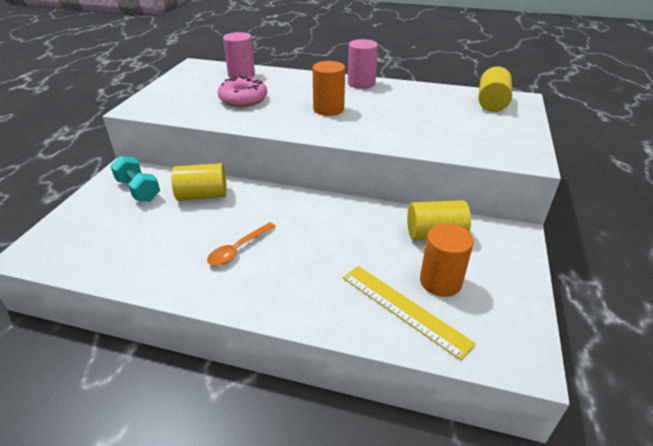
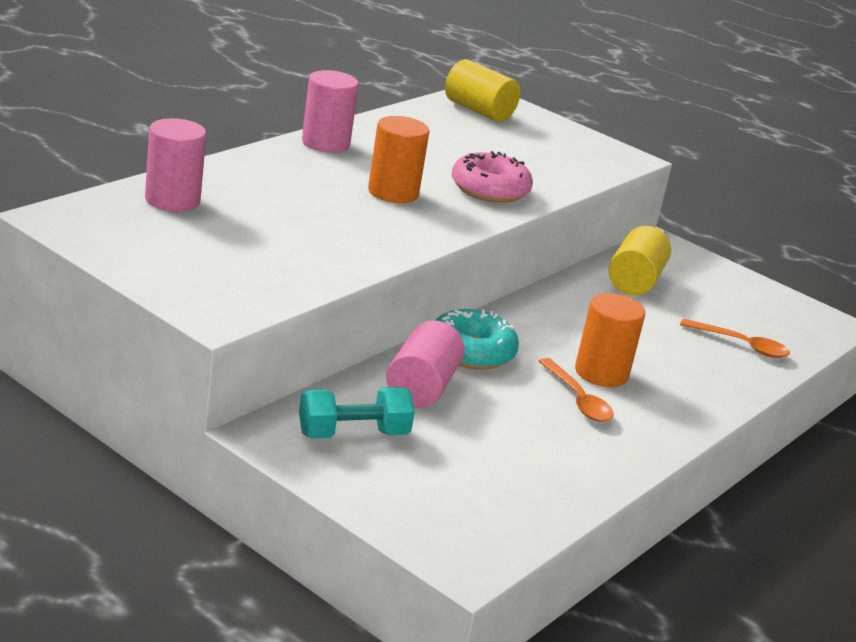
camera: 70 degrees left, 10 degrees down
yellow cylinder [171,163,227,201] -> pink cylinder [386,320,465,408]
pink donut [218,76,267,107] -> pink donut moved to [452,151,533,203]
yellow ruler [343,266,476,360] -> orange spoon [680,318,790,358]
orange cylinder [420,224,474,297] -> orange cylinder moved to [575,293,645,387]
none -> turquoise donut [435,309,519,370]

